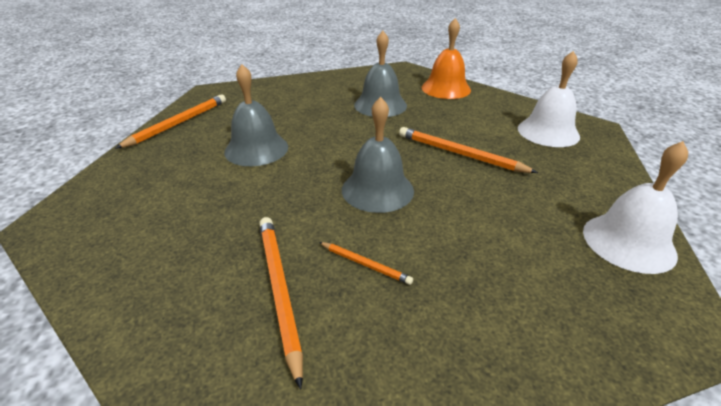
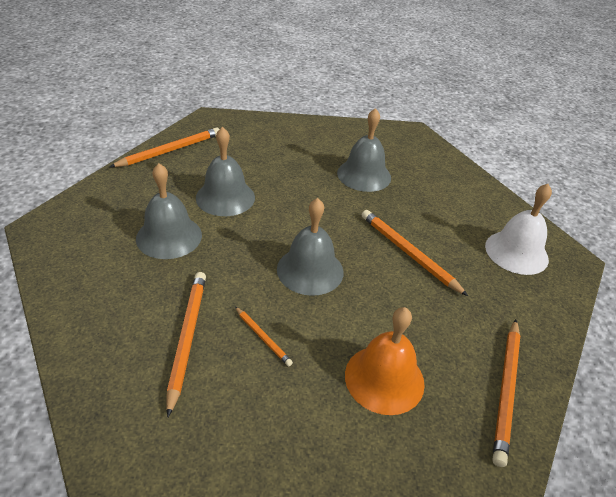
camera: 15 degrees right, 5 degrees up
orange bell [422,18,471,99] -> orange bell moved to [345,307,425,415]
white bell [583,141,688,274] -> orange pencil [492,319,521,467]
none -> grey bell [136,163,202,259]

